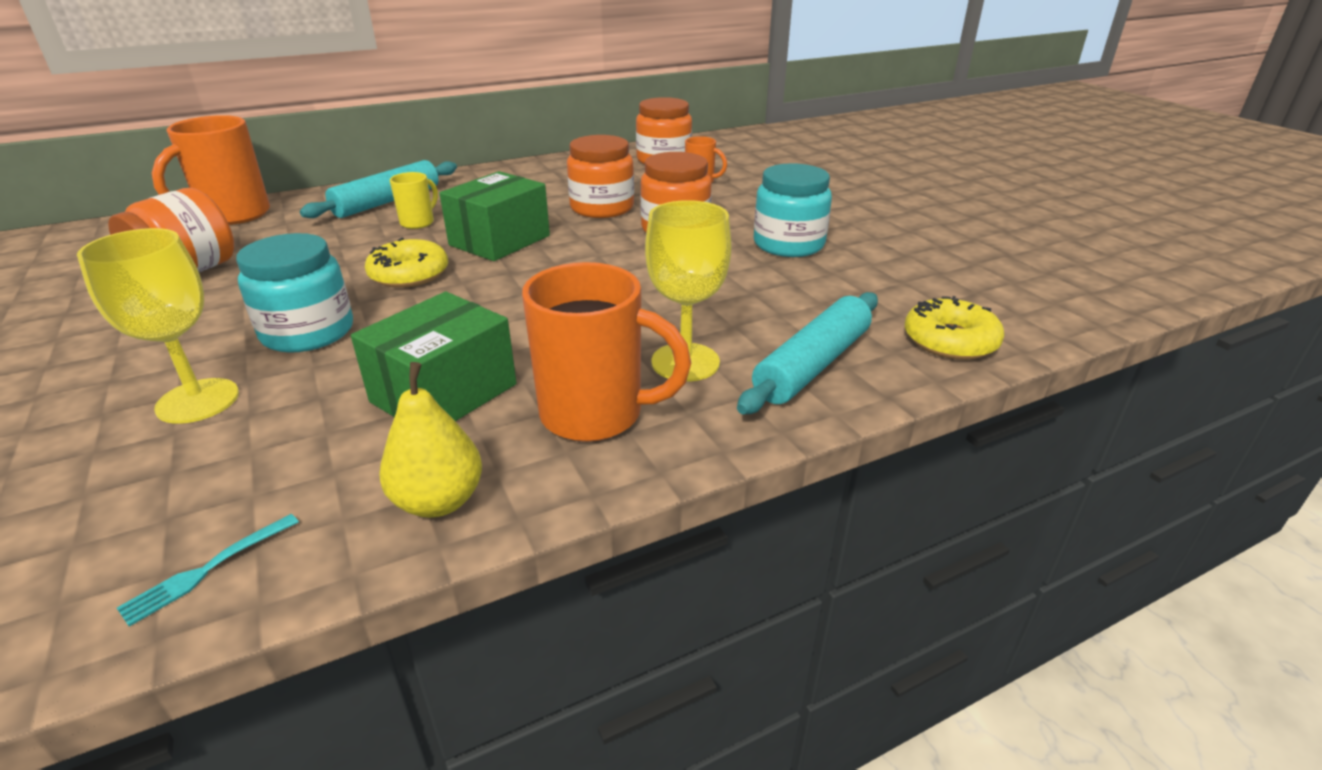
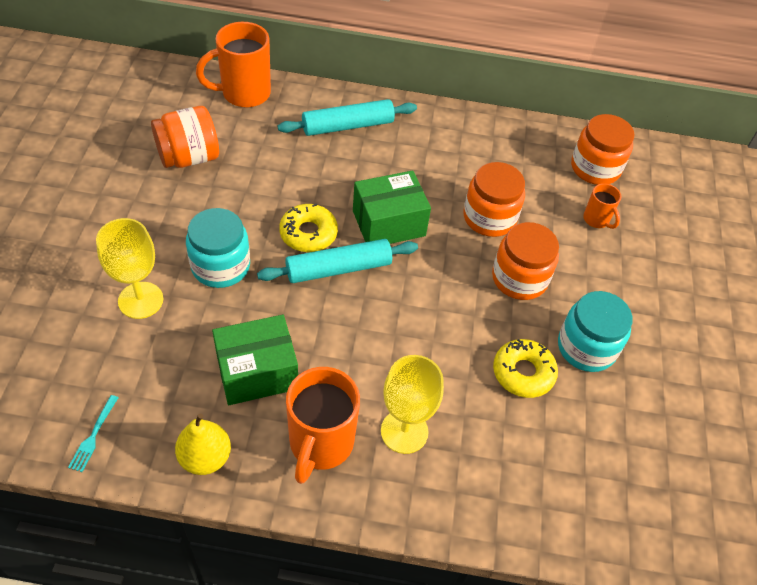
camera: 30 degrees right, 20 degrees up
turquoise fork [117,514,299,627] -> turquoise fork turned 60 degrees counterclockwise [68,395,119,472]
yellow mug [390,172,438,229] -> none
orange mug [522,262,691,442] -> orange mug turned 60 degrees clockwise [286,367,360,484]
turquoise rolling pin [737,292,878,414] -> turquoise rolling pin moved to [257,239,418,283]
yellow donut [905,296,1004,360] -> yellow donut moved to [493,339,558,398]

